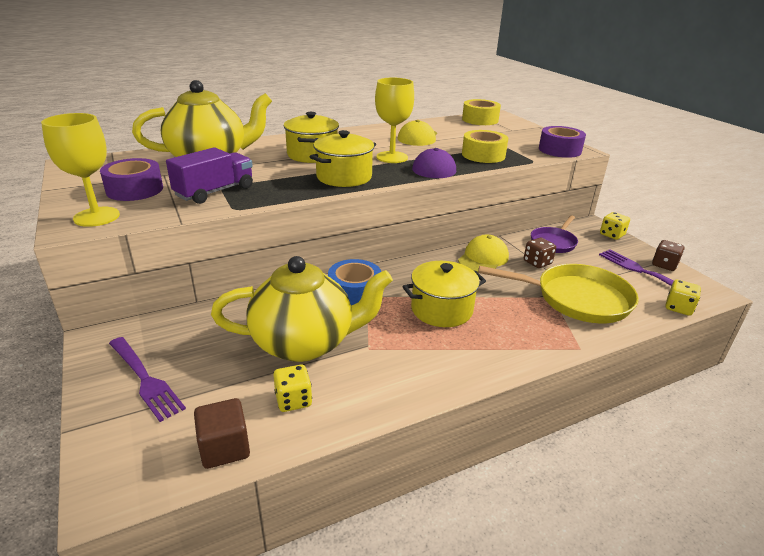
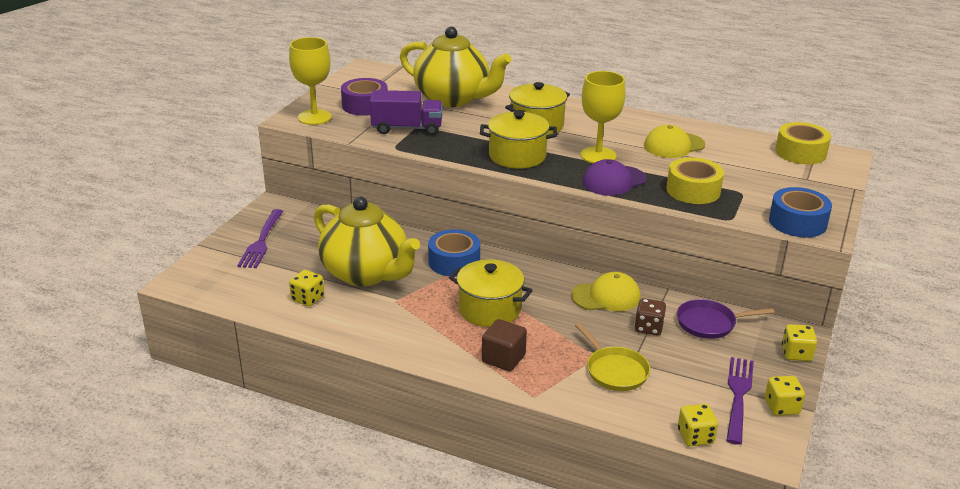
camera: 50 degrees right, 0 degrees up
brown cube [194,398,250,469] -> brown cube moved to [482,319,527,371]
yellow pan [478,264,639,323] -> yellow pan [575,323,650,391], size x0.59
purple tape [539,126,586,158] -> blue tape [769,187,832,237]
brown dice [652,240,684,271] -> yellow dice [765,376,805,416]

